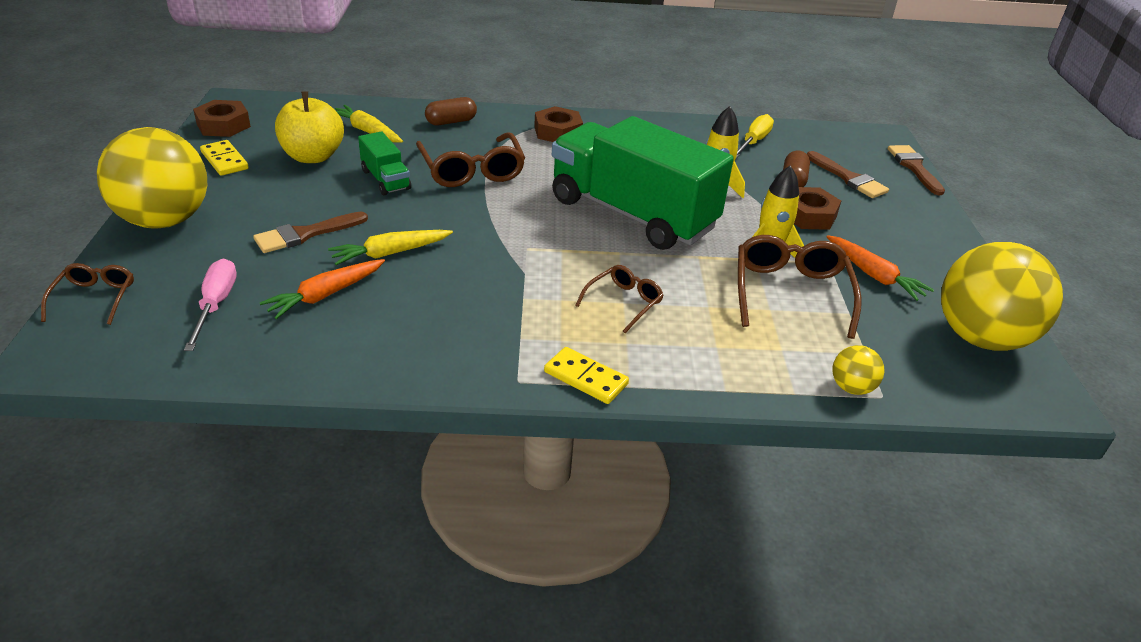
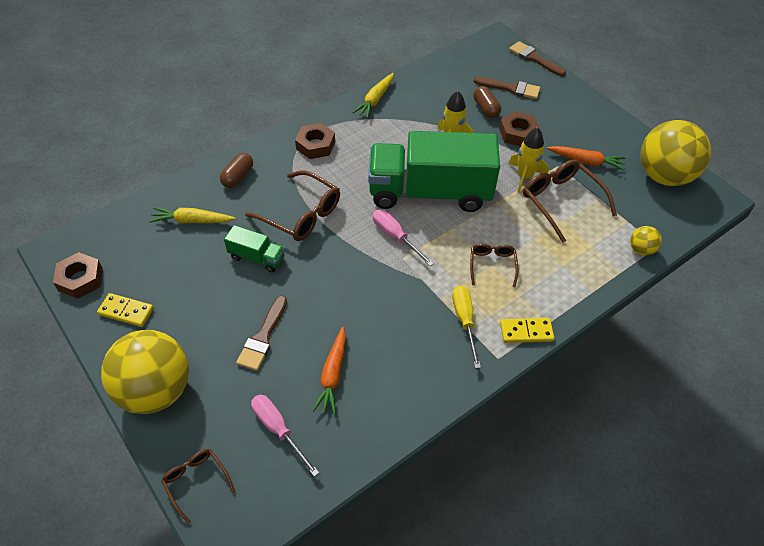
camera: 35 degrees left, 15 degrees up
yellow apple [275,91,344,163] -> none
yellow carrot [328,230,453,265] -> yellow carrot moved to [352,73,394,118]
yellow screwdriver [736,114,774,158] -> yellow screwdriver moved to [452,286,481,368]
none -> pink screwdriver [373,209,434,266]

